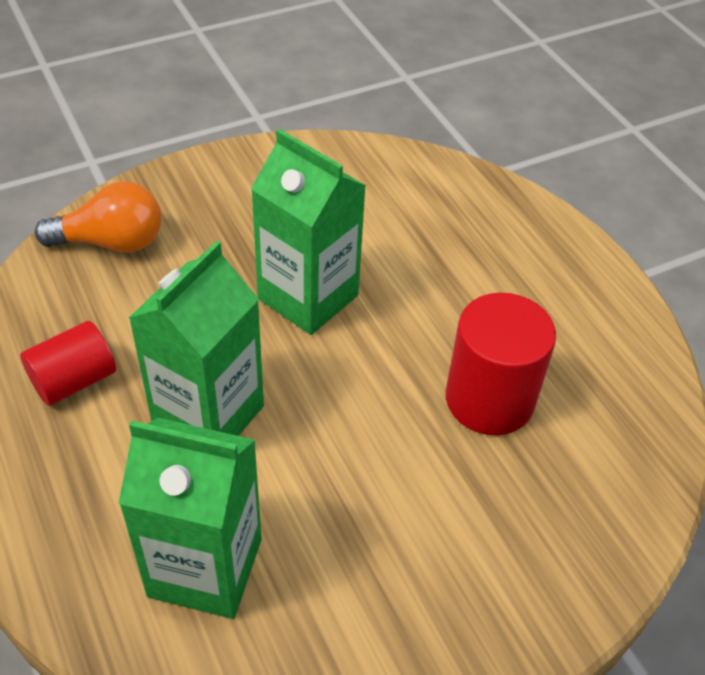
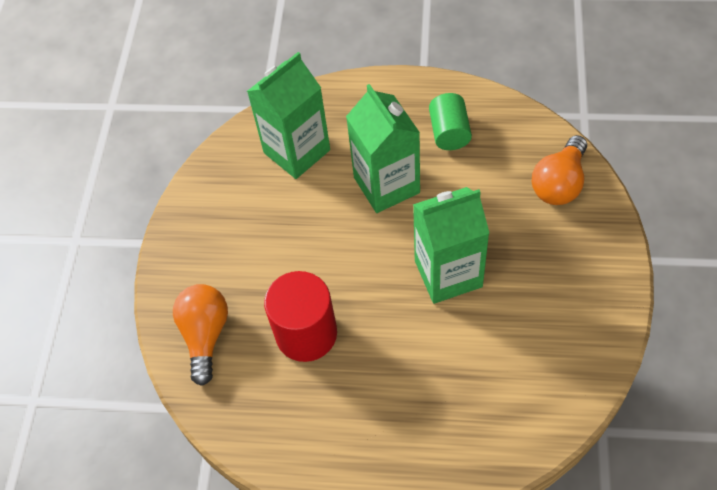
camera: 130 degrees right, 10 degrees up
red cylinder [20,321,116,406] -> green cylinder [429,93,472,150]
none -> orange light bulb [173,284,228,386]

